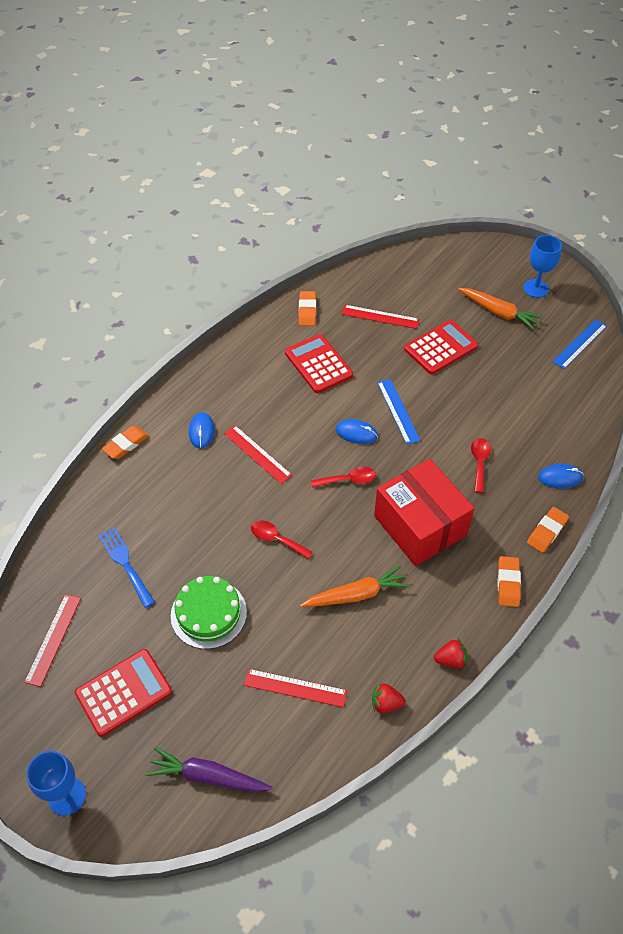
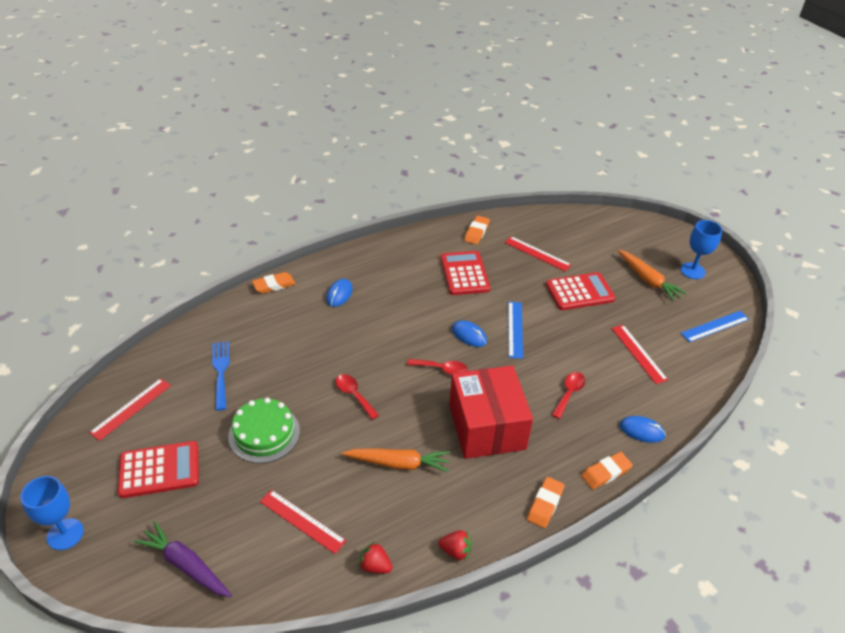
camera: 20 degrees right, 10 degrees down
red ruler [224,425,292,484] -> red ruler moved to [612,325,668,384]

